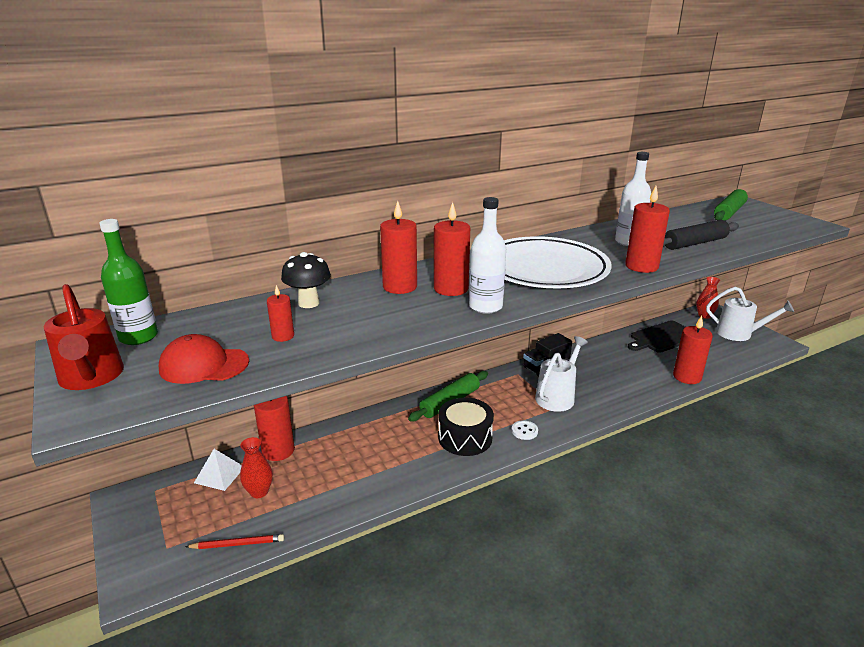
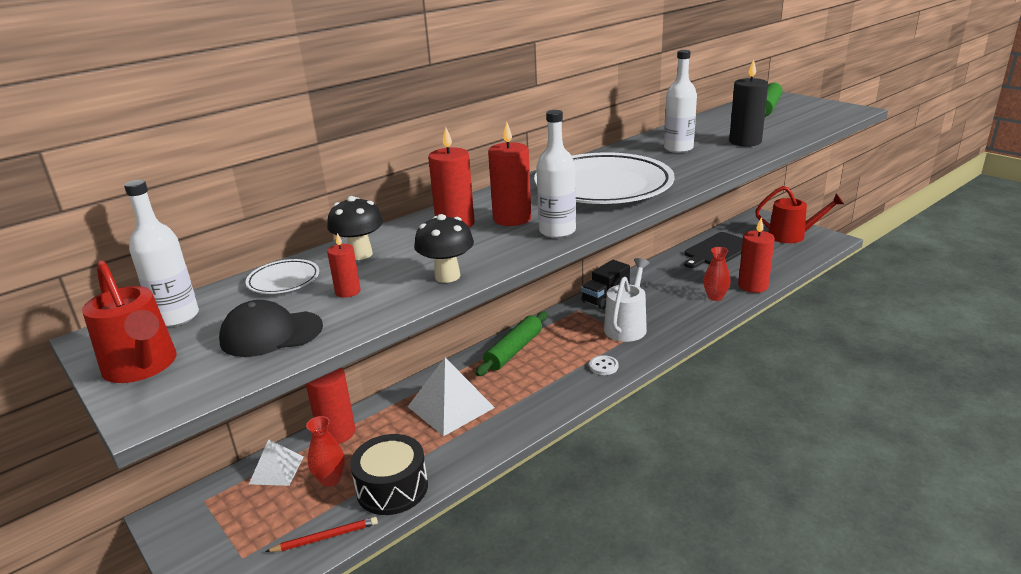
camera: 10 degrees left, 0 degrees up
green bottle [99,219,158,345] -> white bottle [124,180,199,327]
red cap [159,334,249,384] -> black cap [219,300,323,357]
black drum [438,397,494,456] -> black drum moved to [350,434,428,515]
red candle [625,186,670,273] -> none
black rolling pin [663,220,739,250] -> black candle [729,59,768,147]
red vase [696,277,720,319] -> red vase moved to [703,247,731,301]
white watering can [706,287,794,341] -> red watering can [755,186,844,243]
none -> white plate [245,259,319,294]
none -> white pyramid [408,358,495,436]
none -> black mushroom [414,214,474,283]

